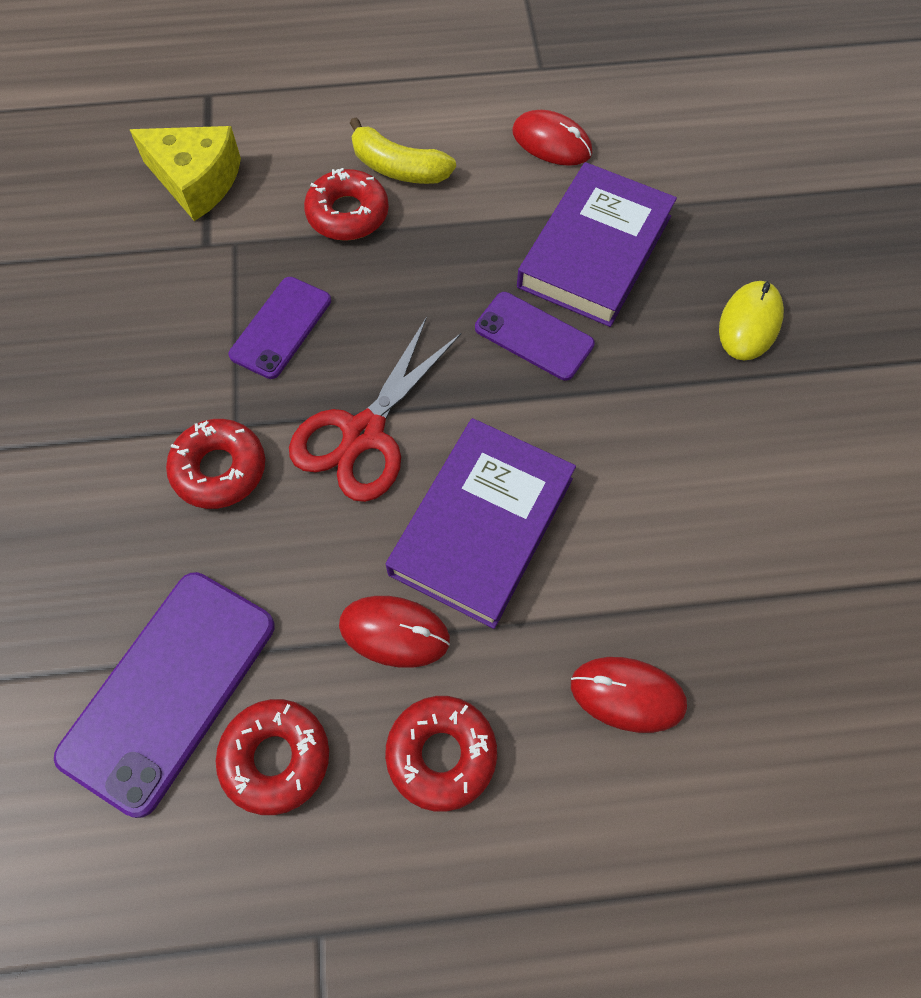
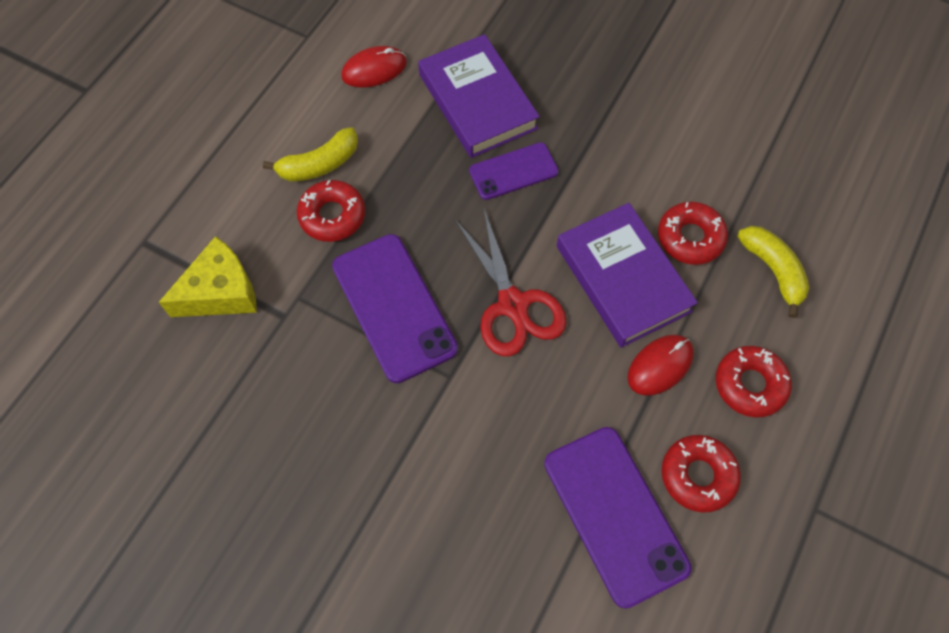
camera: 55 degrees left, 0 degrees up
red donut [166,419,265,509] -> red donut moved to [658,202,728,265]
purple phone [229,277,331,379] -> purple phone [332,234,458,383], size x1.68
red mouse [571,657,687,733] -> yellow banana [737,226,809,318]
yellow mouse [719,281,784,361] -> none

